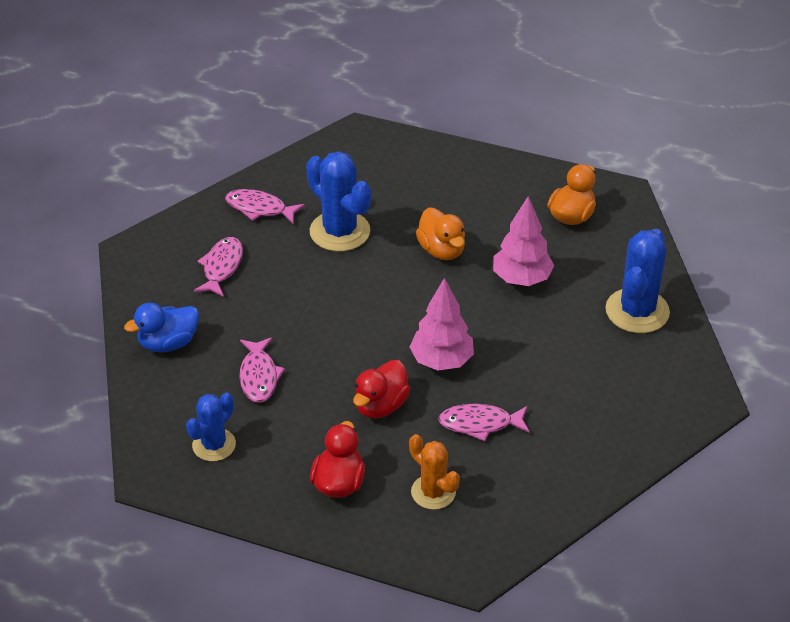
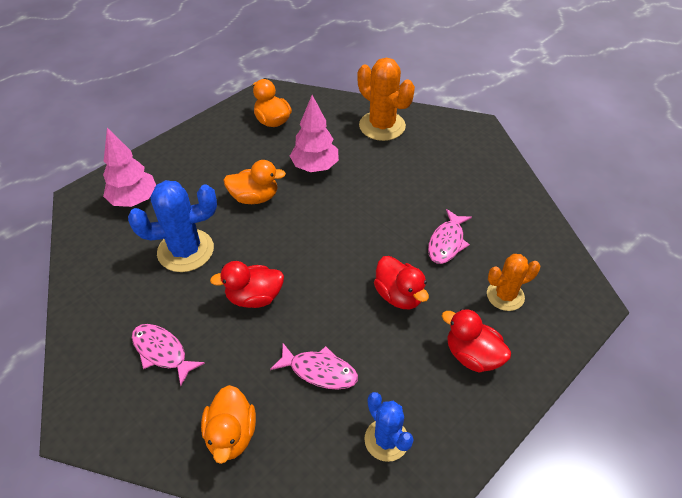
camera: 65 degrees left, 5 degrees up
blue duck [124,303,199,352] -> orange duck [201,385,256,464]
pink fish [225,189,305,224] -> none
pink tree [410,278,474,371] -> pink tree moved to [103,128,156,207]
blue cactus [605,229,670,333] -> orange cactus [357,58,415,141]
none -> red duck [210,261,284,308]

